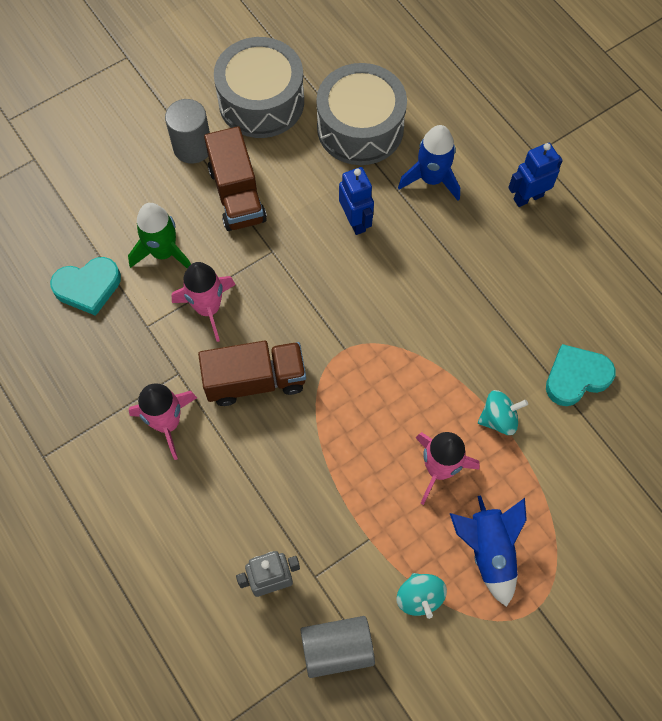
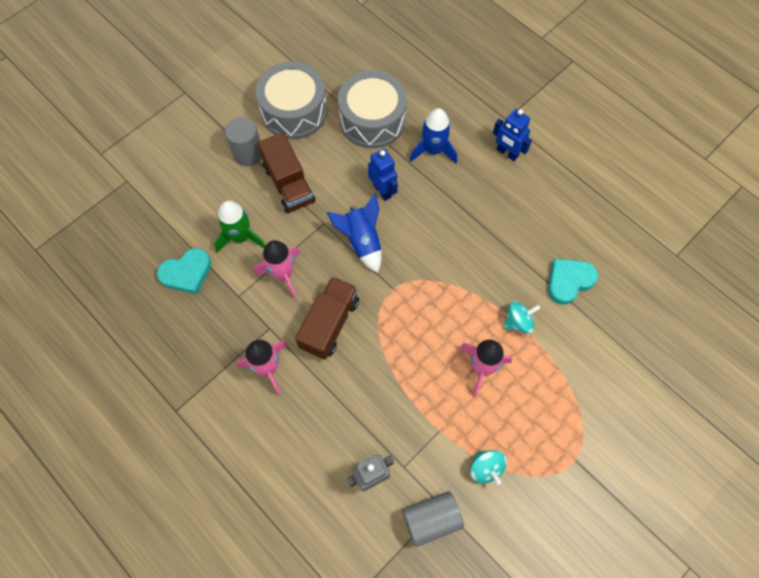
camera: 10 degrees left, 0 degrees up
brown truck [198,340,306,406] -> brown truck turned 45 degrees counterclockwise [295,276,359,360]
blue rocket [450,495,527,607] -> blue rocket moved to [326,193,381,273]
blue robot [508,143,563,207] -> blue robot turned 105 degrees counterclockwise [493,109,532,161]

